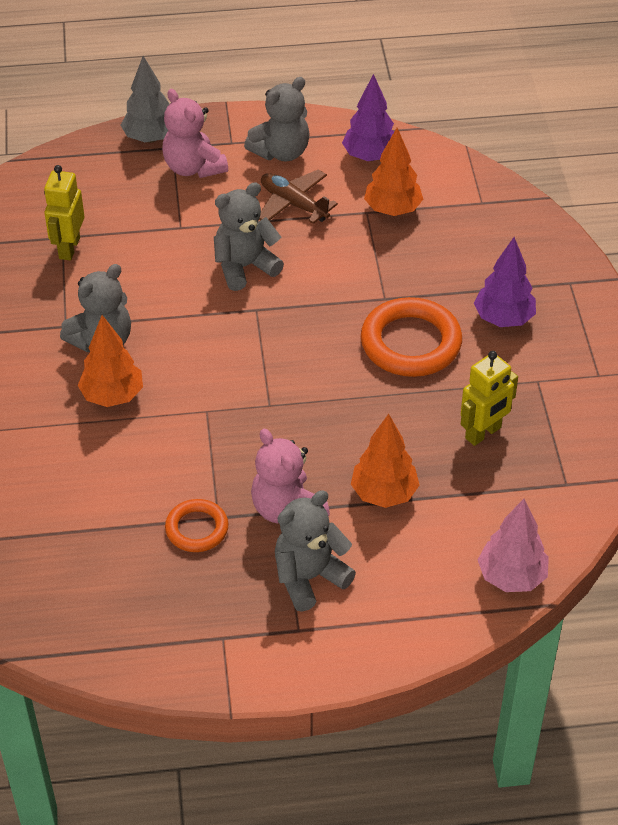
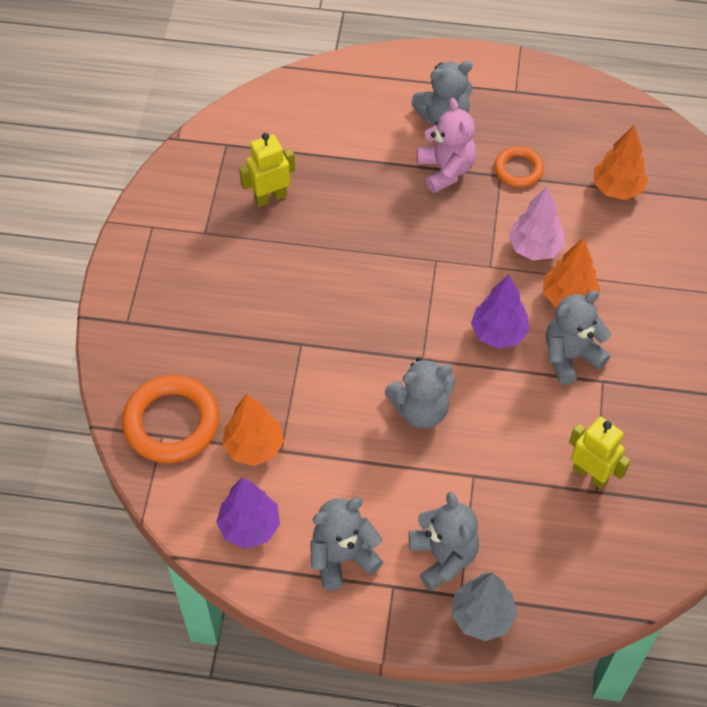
camera: 165 degrees left, 10 degrees up
yellow robot [44,165,85,260] -> yellow robot turned 75 degrees counterclockwise [569,417,631,489]
pink teddy bear [162,89,228,178] -> grey teddy bear [409,492,479,591]
brown plane [259,169,338,224] -> none
orange tree [351,414,420,508] -> orange tree moved to [594,124,648,200]
orange ring [361,297,462,377] -> orange ring moved to [122,375,219,463]
purple tree [474,237,536,327] -> purple tree moved to [471,275,529,348]
pink tree [478,499,549,592] -> pink tree moved to [508,186,565,260]

